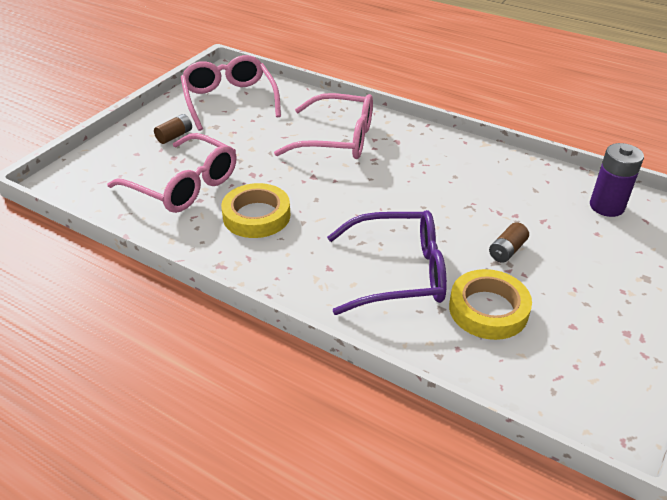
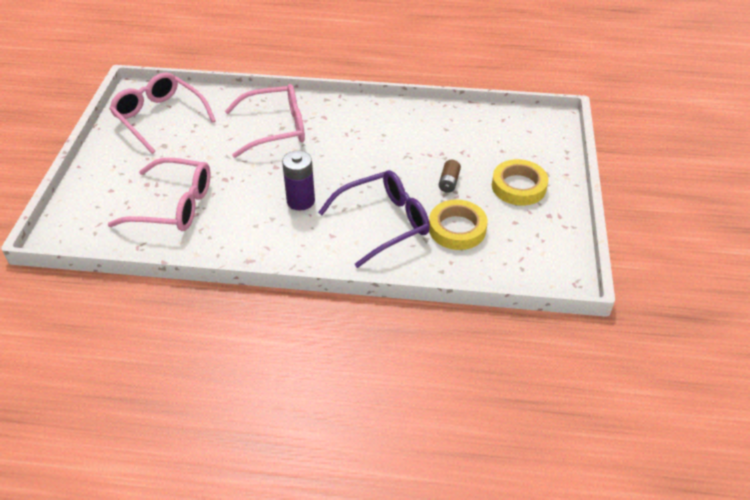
camera: 25 degrees left, 5 degrees up
brown battery [154,114,192,144] -> none
yellow tape [221,183,290,238] -> yellow tape moved to [492,159,548,206]
purple battery [590,143,644,217] -> purple battery moved to [282,151,315,211]

